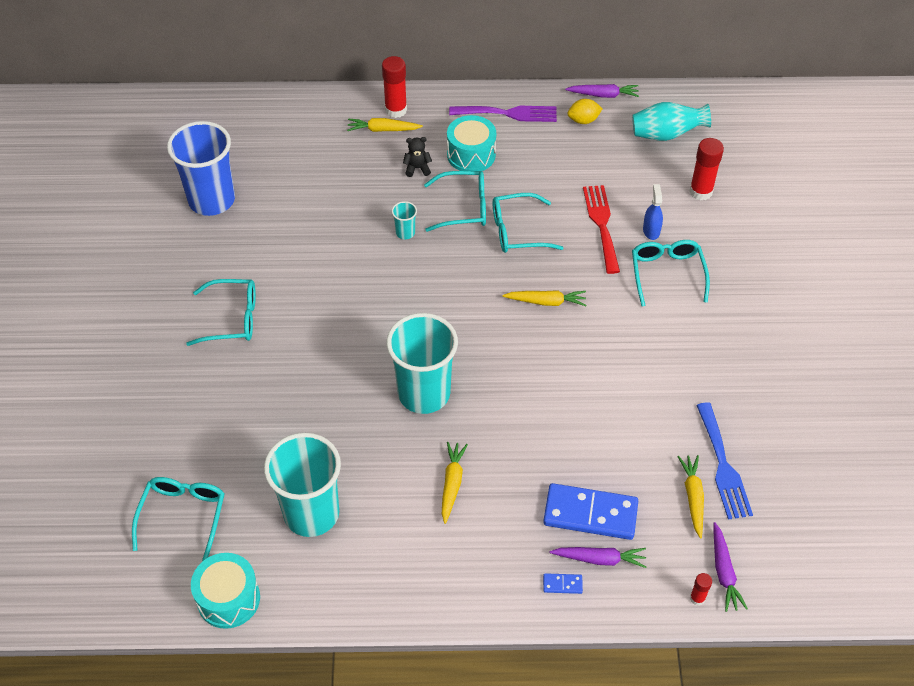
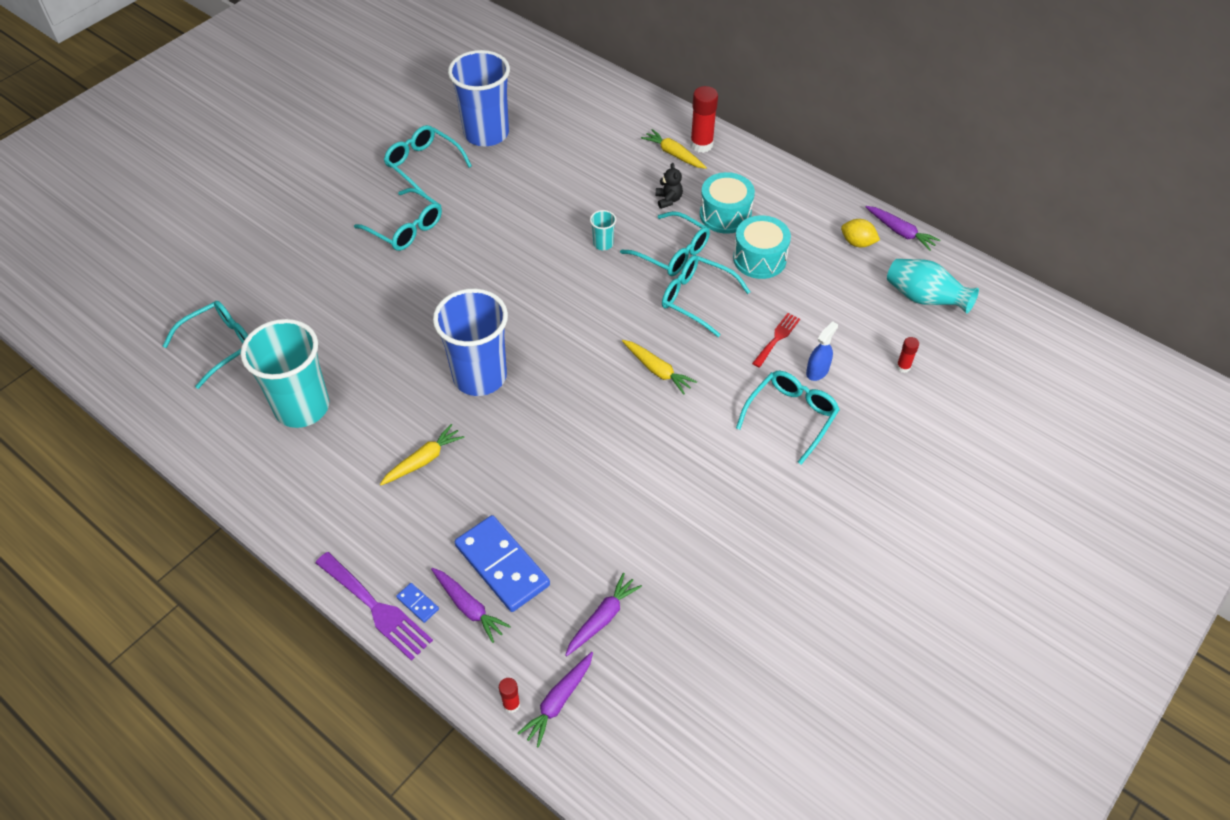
camera: 40 degrees right, 0 degrees up
turquoise drum [191,553,260,629] -> turquoise drum moved to [733,215,791,279]
turquoise cup [387,313,458,414] -> blue cup [433,289,508,396]
black teddy bear [403,137,432,177] -> black teddy bear turned 45 degrees clockwise [655,163,683,209]
purple fork [449,106,557,122] -> purple fork moved to [316,552,433,661]
red fork [583,185,620,274] -> red fork [752,313,800,368], size x0.61
yellow carrot [678,455,704,539] -> purple carrot [565,573,642,656]
red glue stick [689,138,724,200] -> red glue stick [897,337,919,373], size x0.53
blue fork [696,402,753,520] -> none
none -> turquoise glasses [384,125,472,193]

